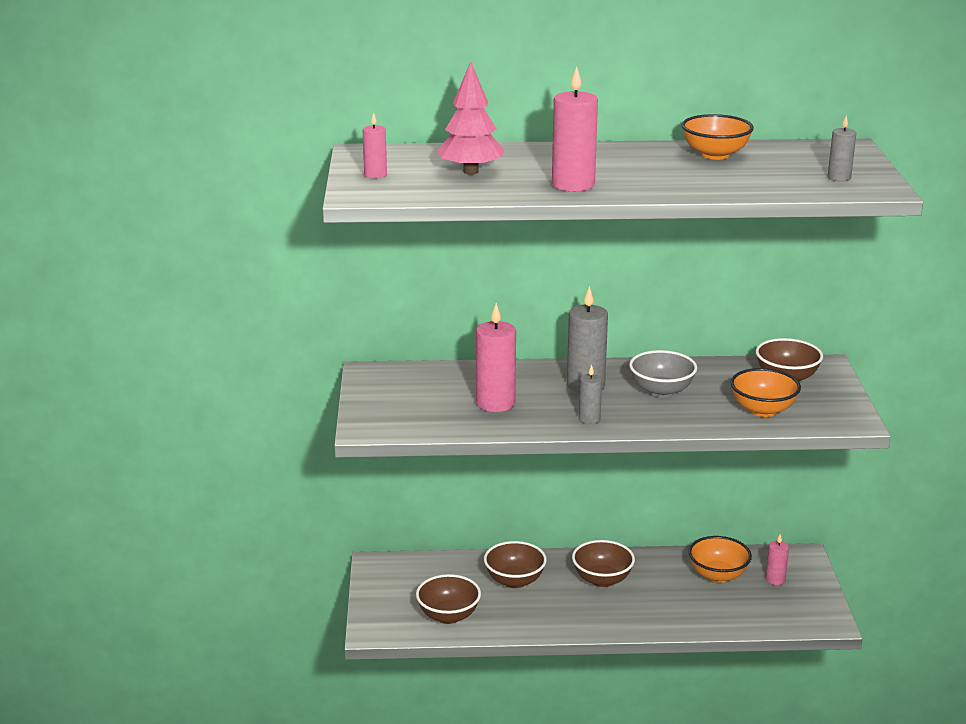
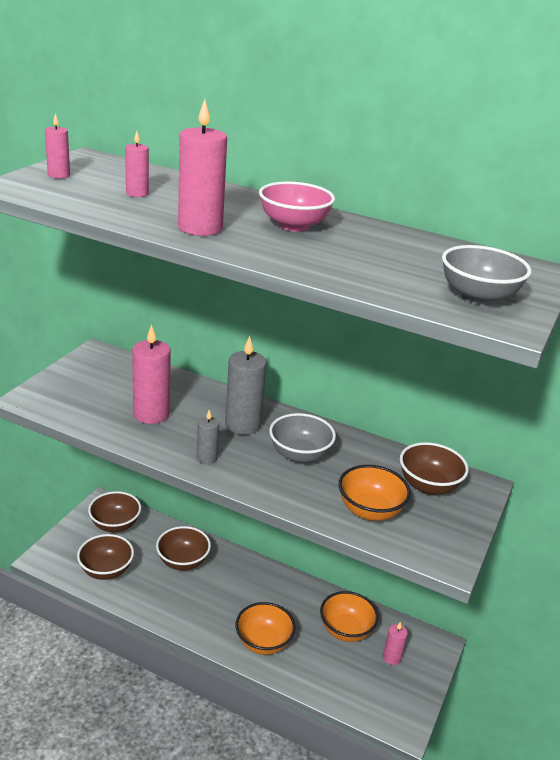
camera: 25 degrees right, 5 degrees up
pink tree [437,61,504,175] -> pink candle [125,131,149,197]
brown bowl [572,540,635,587] -> brown bowl moved to [88,491,141,532]
orange bowl [682,114,754,160] -> orange bowl moved to [235,602,296,655]
grey candle [828,115,856,182] -> grey bowl [442,245,531,305]
none -> pink bowl [259,181,335,232]

